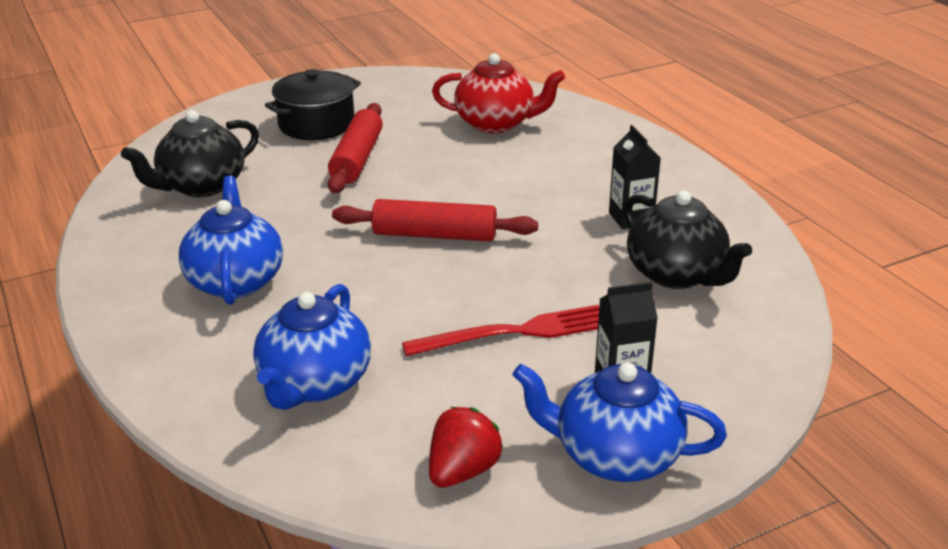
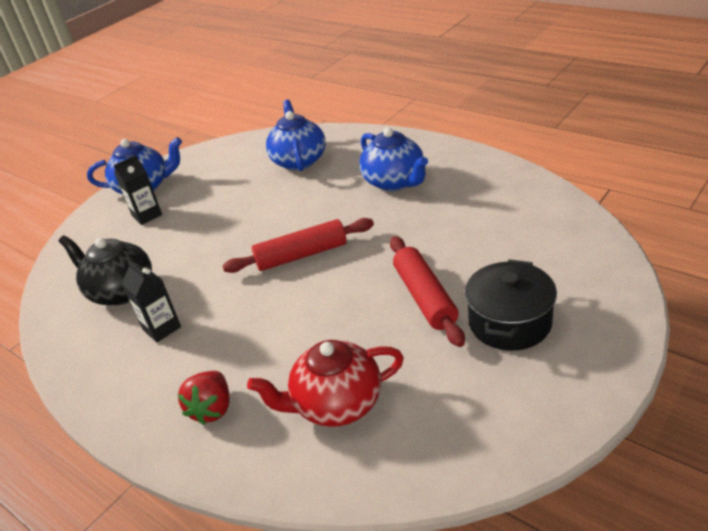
camera: 160 degrees right, 5 degrees up
black teapot [121,110,259,197] -> none
red fork [402,305,599,356] -> none
red strawberry [429,407,503,488] -> red strawberry moved to [177,371,229,425]

